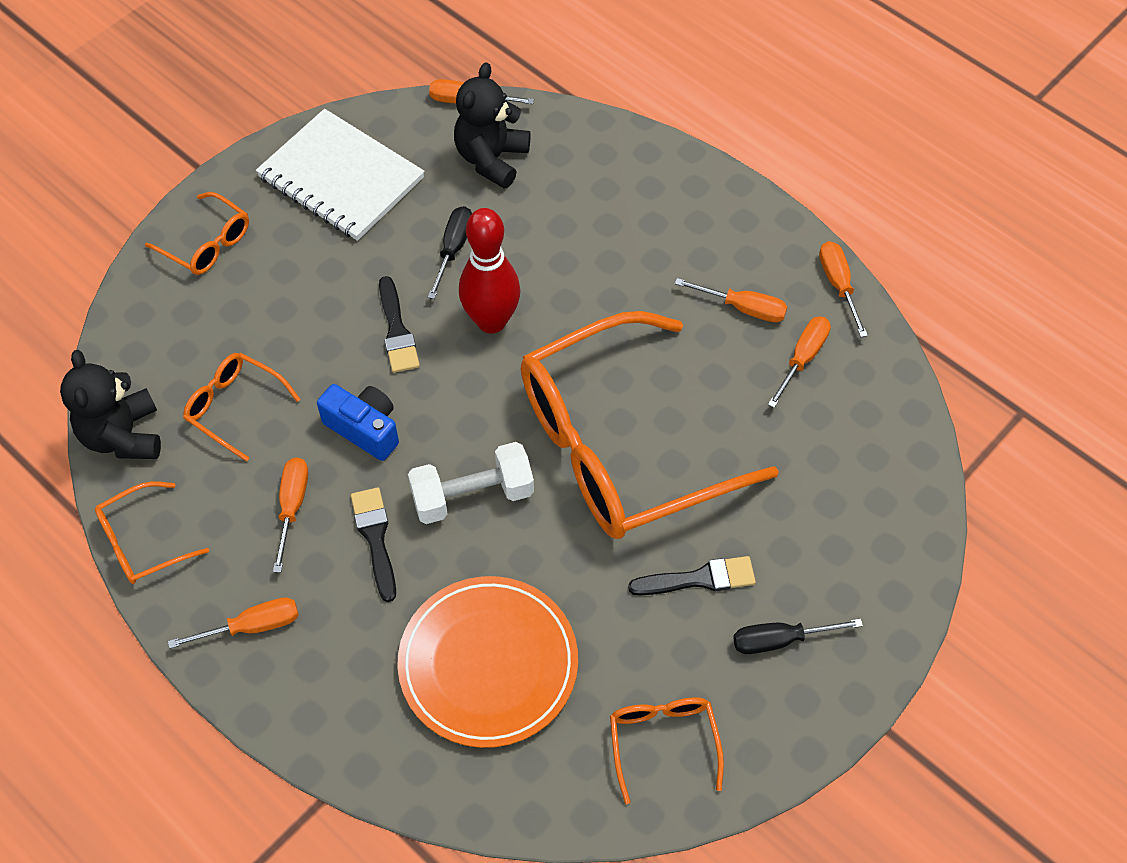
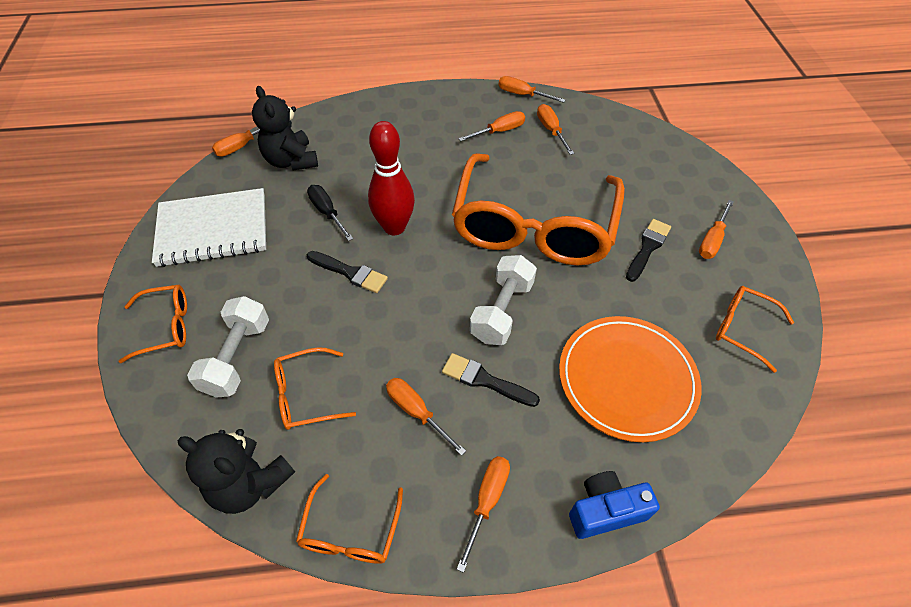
camera: 50 degrees left, 5 degrees down
blue camera [317,384,399,461] -> blue camera moved to [569,471,660,539]
black screwdriver [733,619,863,654] -> orange screwdriver [699,200,734,259]
none -> white dumbbell [187,296,269,398]

